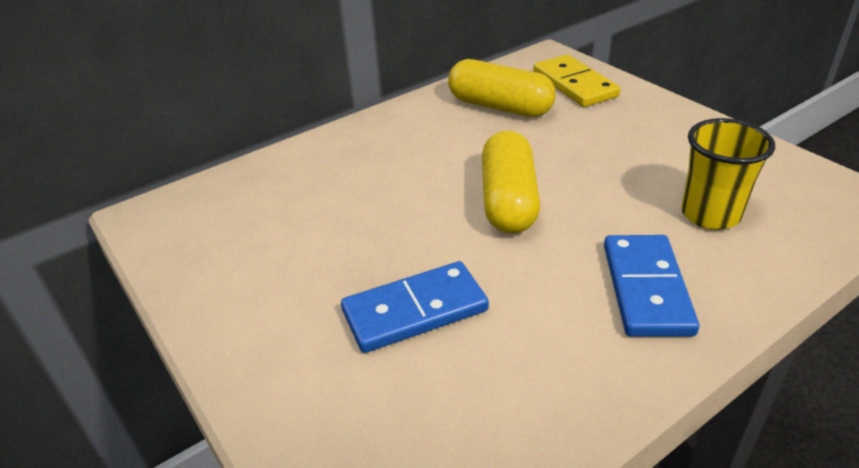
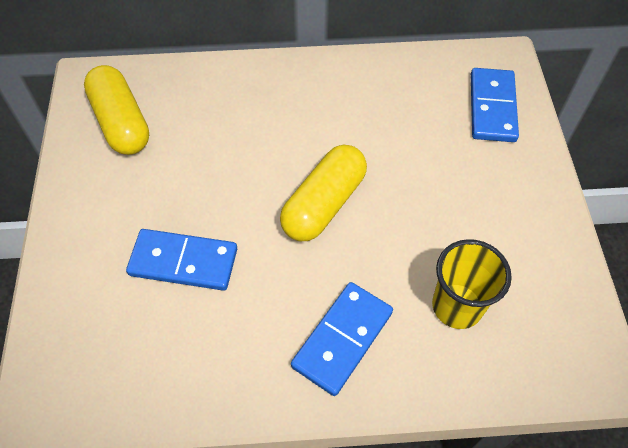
camera: 30 degrees right, 20 degrees up
yellow capsule [448,59,556,117] -> yellow capsule moved to [84,65,149,155]
yellow domino [533,54,620,107] -> blue domino [471,68,519,142]

